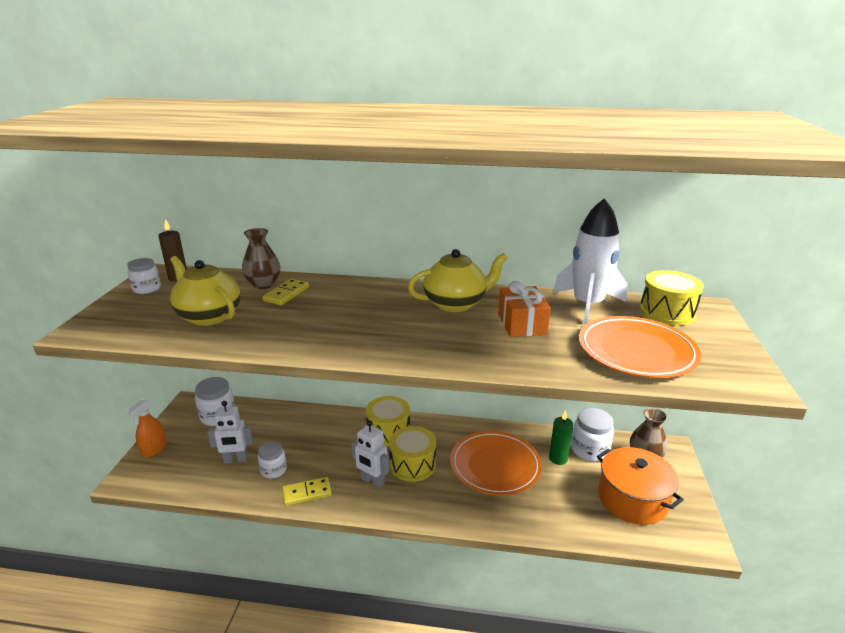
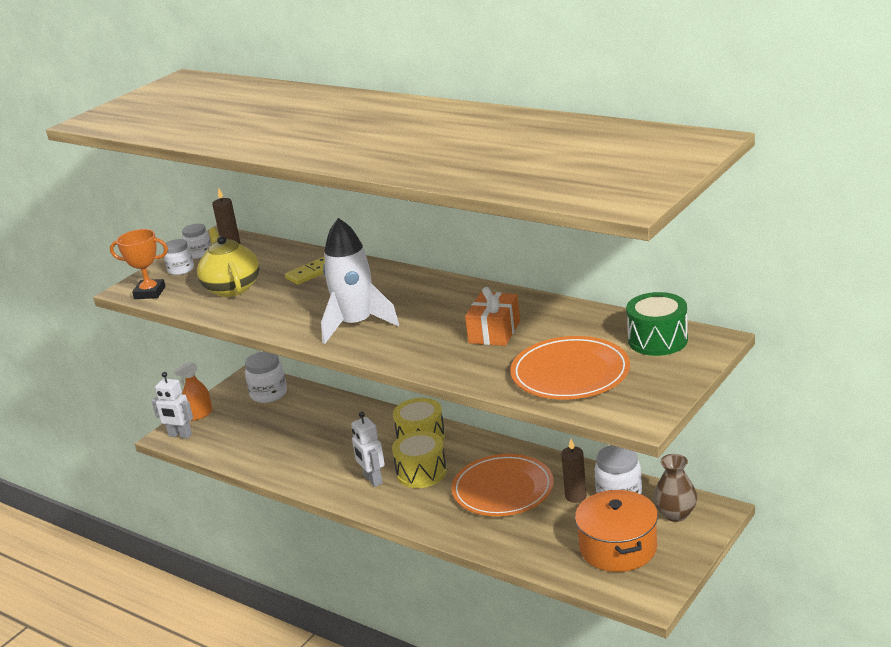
camera: 30 degrees right, 0 degrees up
white robot [207,401,253,464] -> white robot moved to [152,372,193,439]
brown vase [242,228,280,289] -> none
white jar [258,442,287,479] -> white jar moved to [163,239,194,275]
yellow domino [282,477,332,506] -> none
yellow teapot [408,249,508,312] -> none
green candle [549,410,573,465] -> brown candle [561,439,587,503]
white rocket [553,198,627,325] -> white rocket moved to [321,218,399,344]
yellow drum [640,270,704,326] -> green drum [626,292,688,356]
none -> orange trophy [110,229,168,299]

